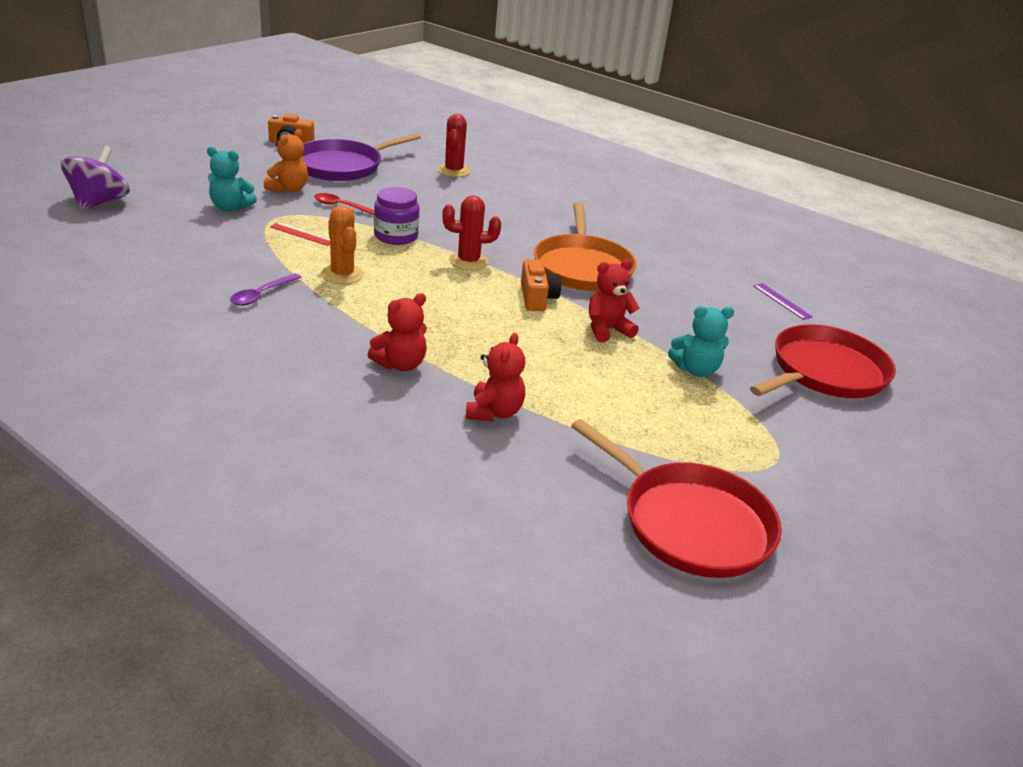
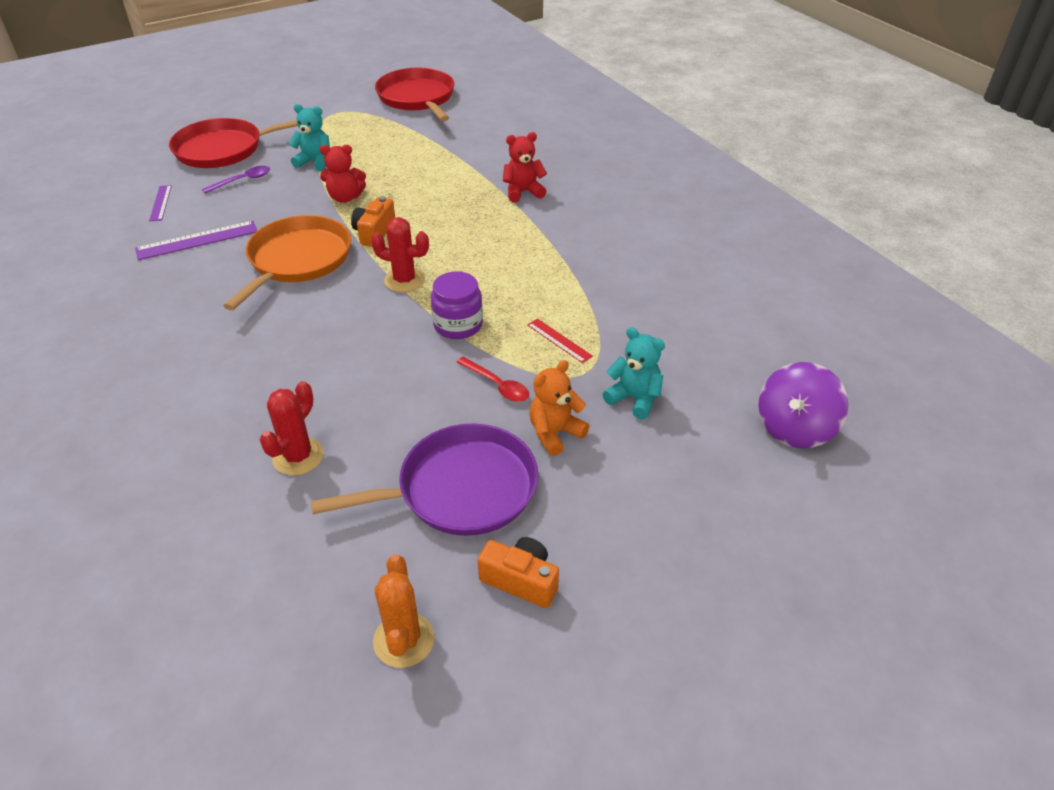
camera: 155 degrees left, 10 degrees up
purple spoon [230,273,302,306] -> purple spoon moved to [202,166,270,194]
orange cactus [321,205,364,284] -> orange cactus moved to [373,554,435,668]
red teddy bear [465,333,525,421] -> none
none -> purple ruler [135,221,257,260]

